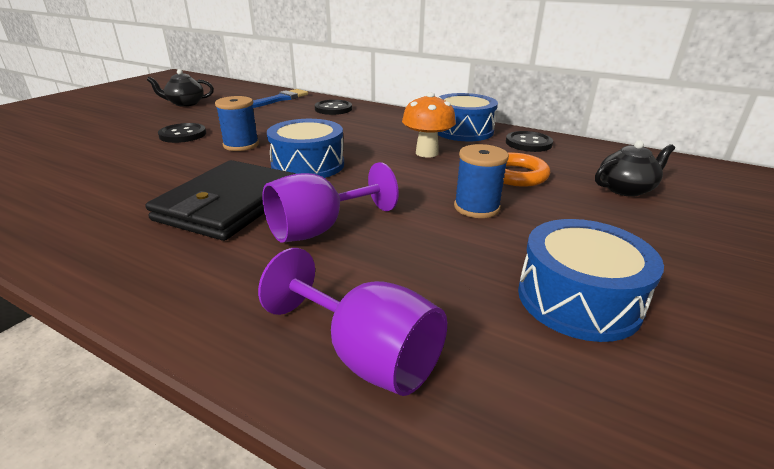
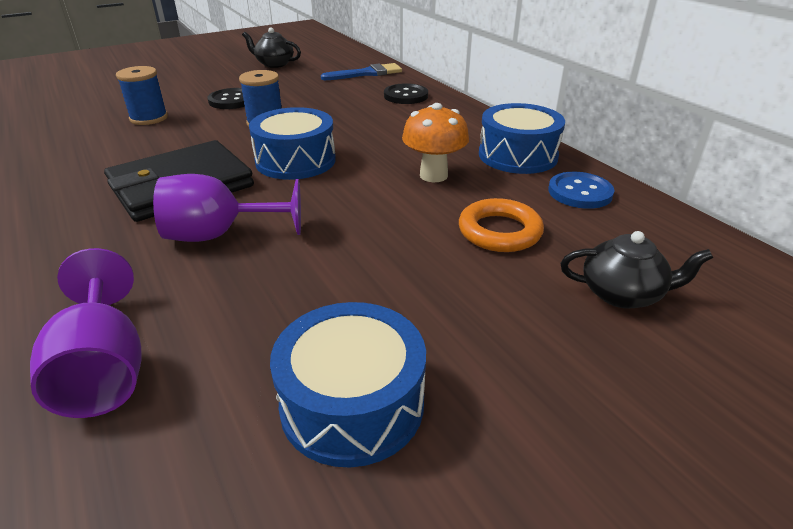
camera: 30 degrees right, 5 degrees up
blue spool [454,144,509,218] -> blue spool moved to [116,66,168,125]
black button [506,131,553,152] -> blue button [548,172,615,209]

